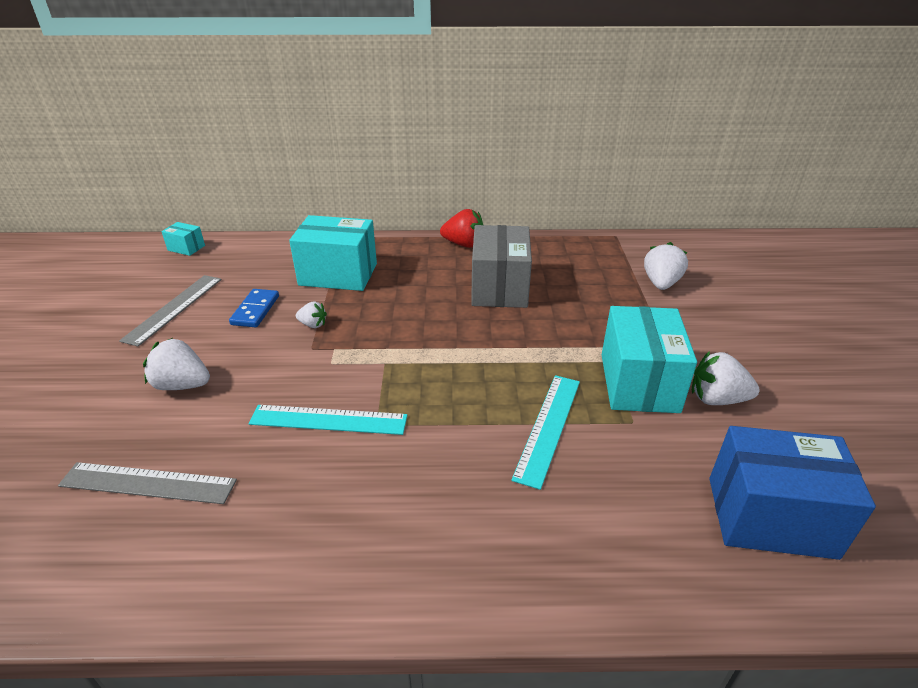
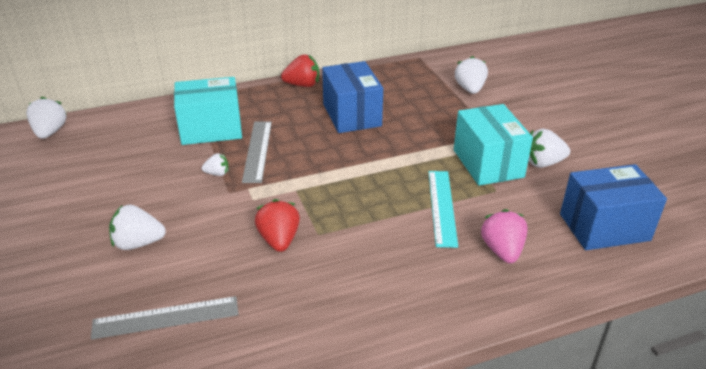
camera: 20 degrees left, 0 degrees up
grey ruler [119,275,222,346] -> grey ruler moved to [242,122,272,183]
turquoise box [161,222,205,256] -> white strawberry [26,97,67,139]
blue domino [229,289,279,327] -> none
turquoise ruler [248,405,408,435] -> red strawberry [255,199,300,252]
grey box [471,225,532,308] -> blue box [322,61,383,133]
none -> pink strawberry [481,209,528,263]

